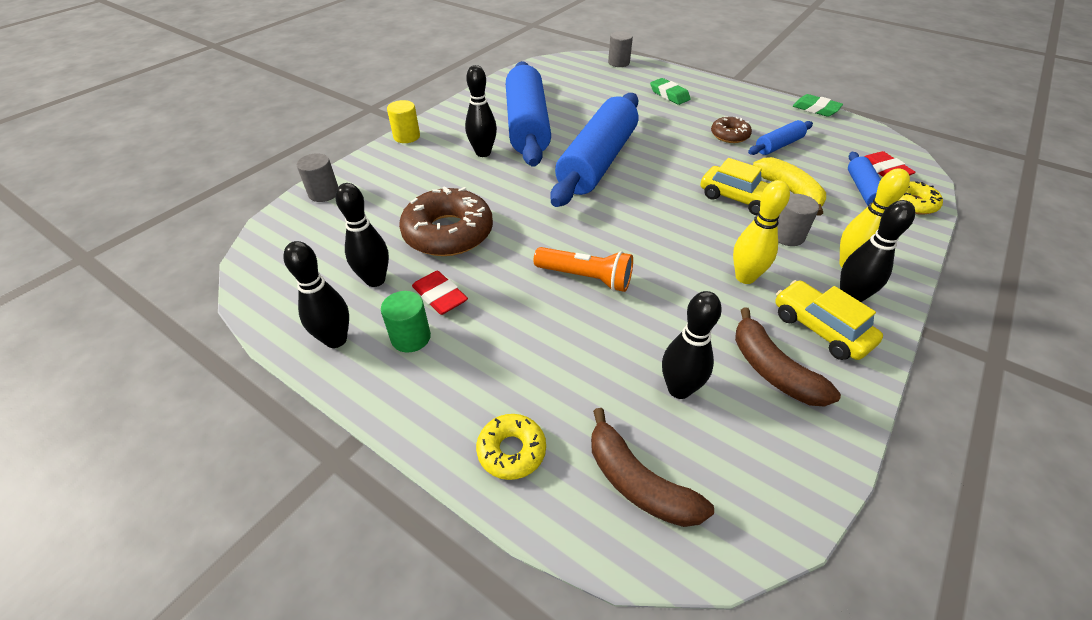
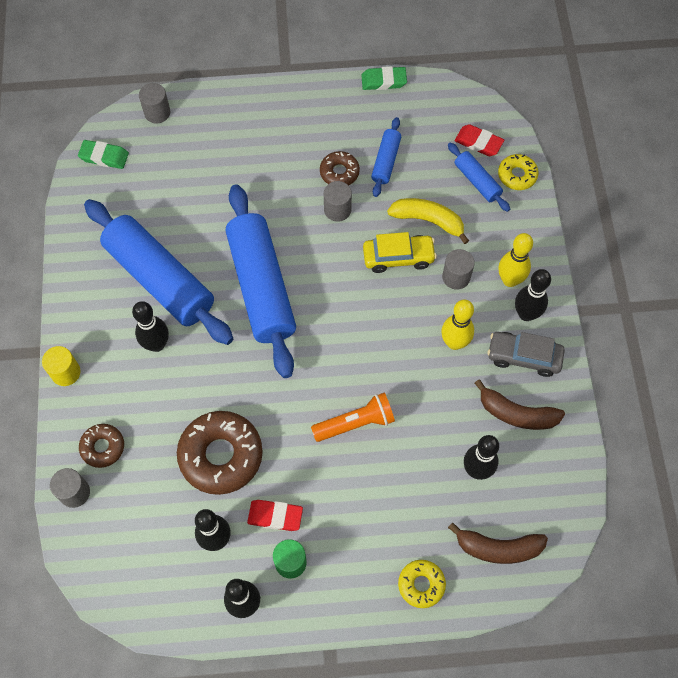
camera: 40 degrees left, 20 degrees up
green eraser [650,78,691,105] -> green eraser moved to [78,140,129,169]
yellow car [775,280,883,360] -> grey car [487,332,565,377]
none -> brown donut [79,424,124,468]
none -> grey cylinder [324,181,352,222]

